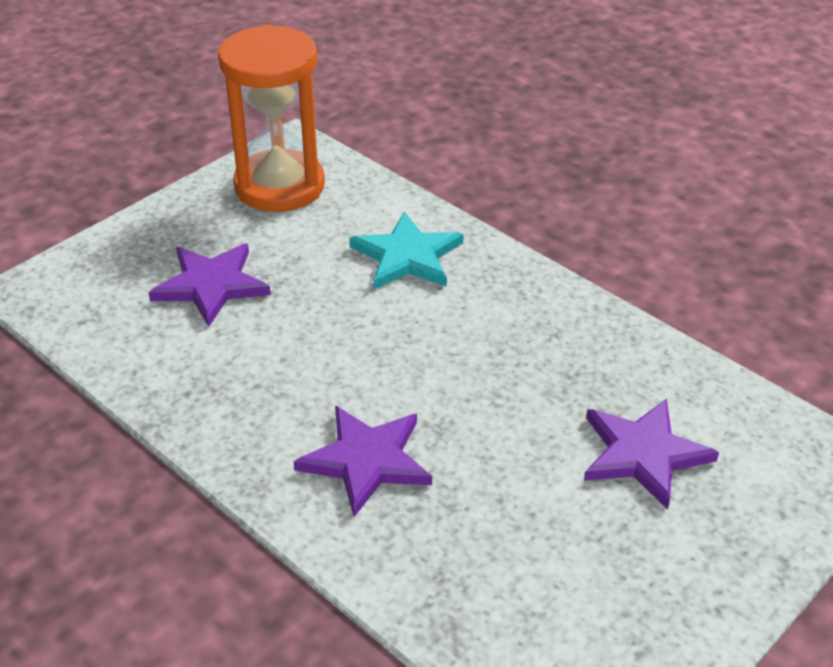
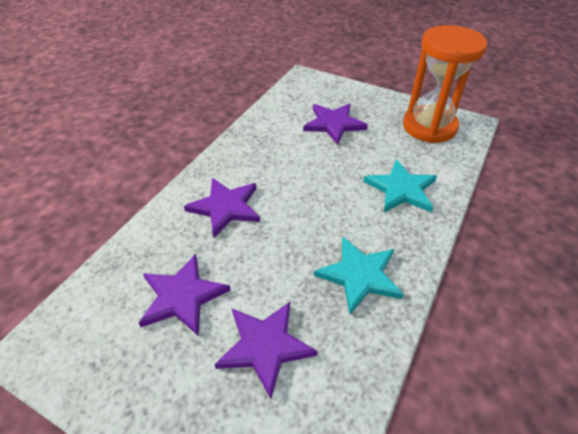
camera: 75 degrees right, 5 degrees up
none -> purple star [139,254,231,335]
none -> turquoise star [314,237,404,314]

